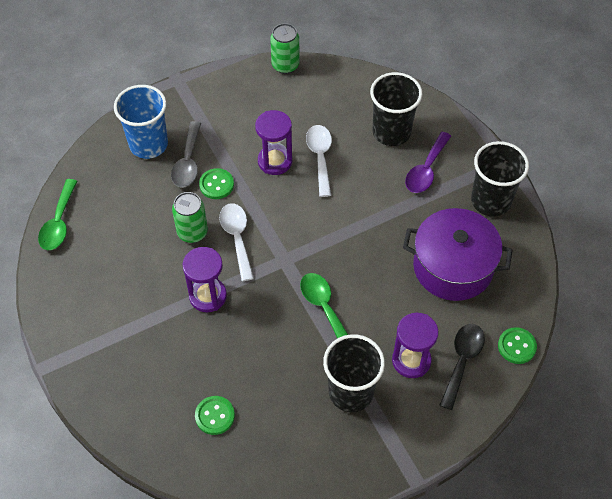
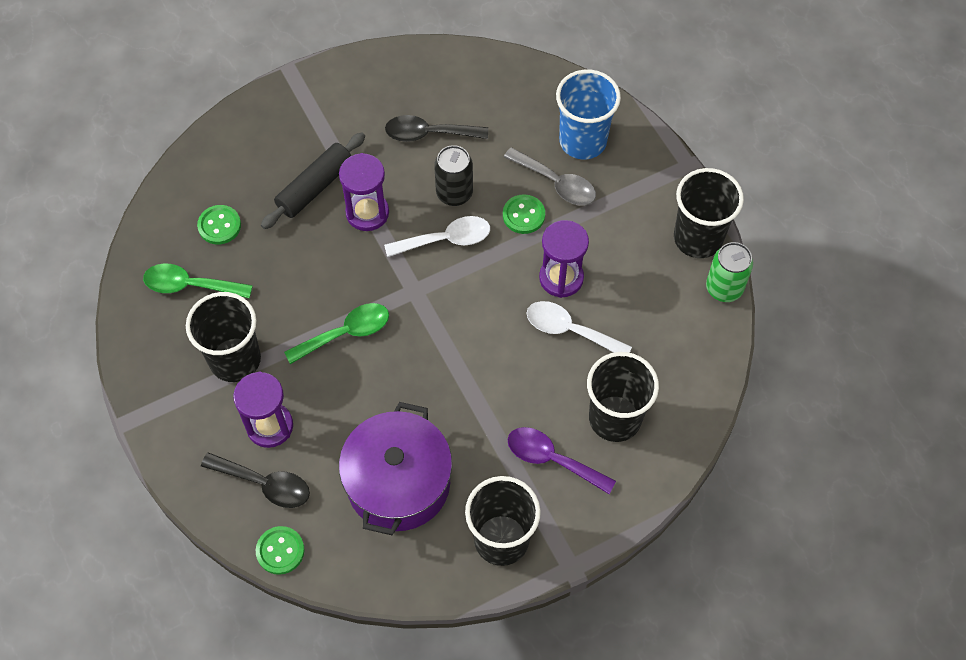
camera: 90 degrees right, 5 degrees up
green spoon [38,179,77,250] -> green spoon moved to [143,264,253,298]
grey spoon [171,121,201,188] -> grey spoon turned 150 degrees counterclockwise [504,147,596,206]
green can [172,192,208,243] -> black can [434,145,473,206]
white spoon [306,125,332,197] -> white spoon turned 150 degrees counterclockwise [526,301,632,353]
none -> black rolling pin [261,133,365,229]
none -> black spoon [385,115,488,142]
none -> black cup [674,168,744,258]

